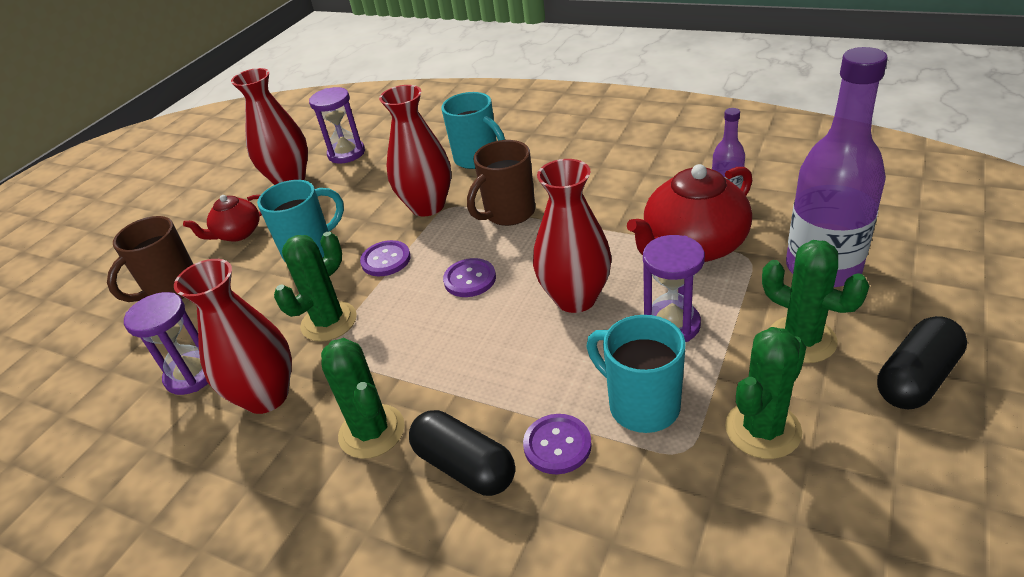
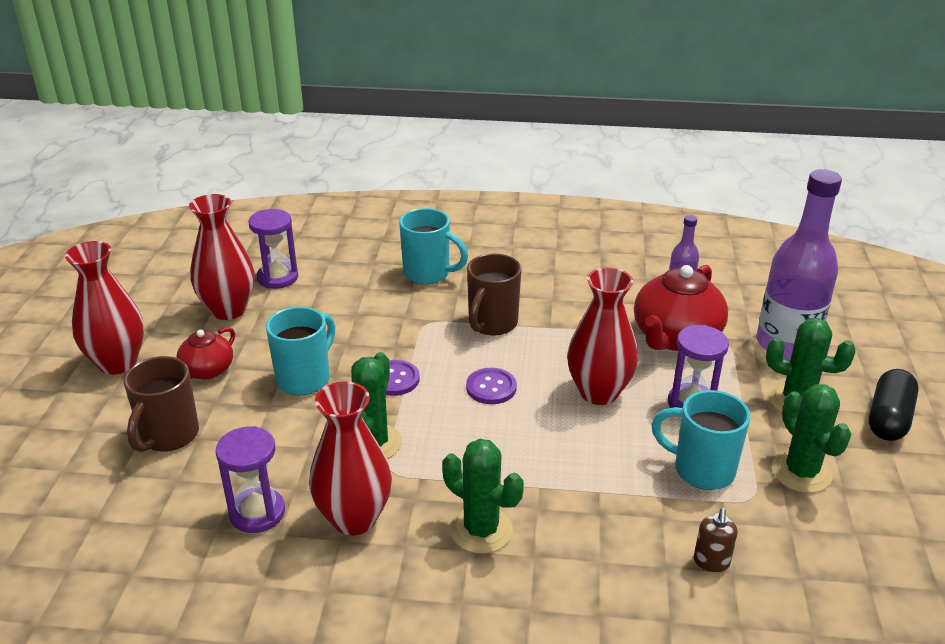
camera: 25 degrees left, 5 degrees down
red vase [379,85,451,216] -> red vase moved to [65,241,144,375]
black capsule [409,410,515,496] -> none
purple button [523,414,592,474] -> none
green cactus [725,327,806,459] -> green cactus turned 45 degrees counterclockwise [772,384,851,493]
none -> brown soap dispenser [694,508,738,572]

